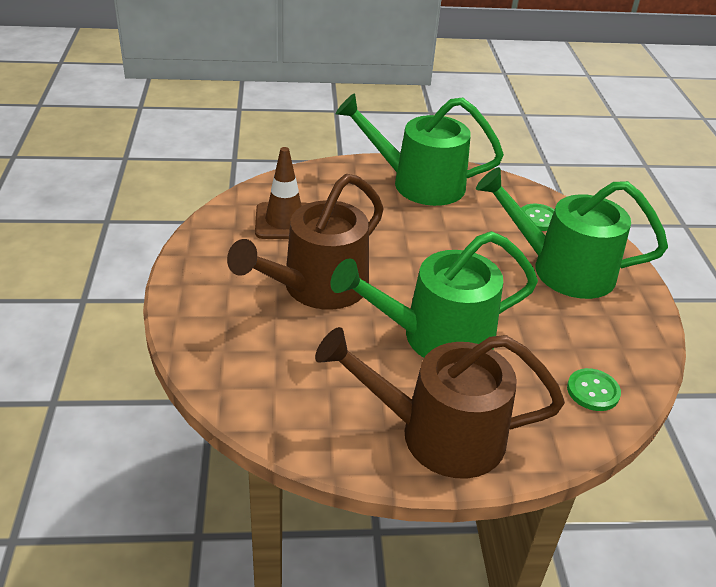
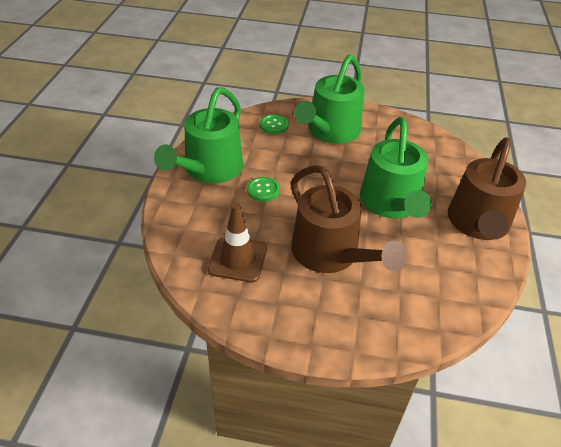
camera: 75 degrees left, 5 degrees up
green button [567,368,621,411] -> green button moved to [247,177,280,202]

